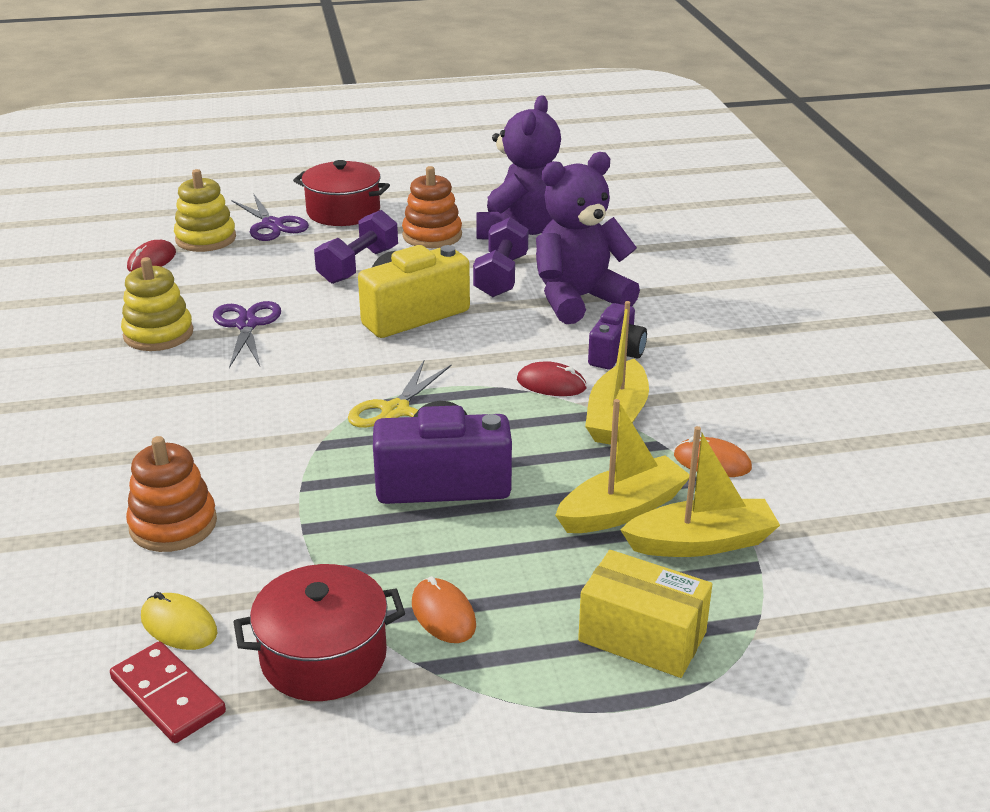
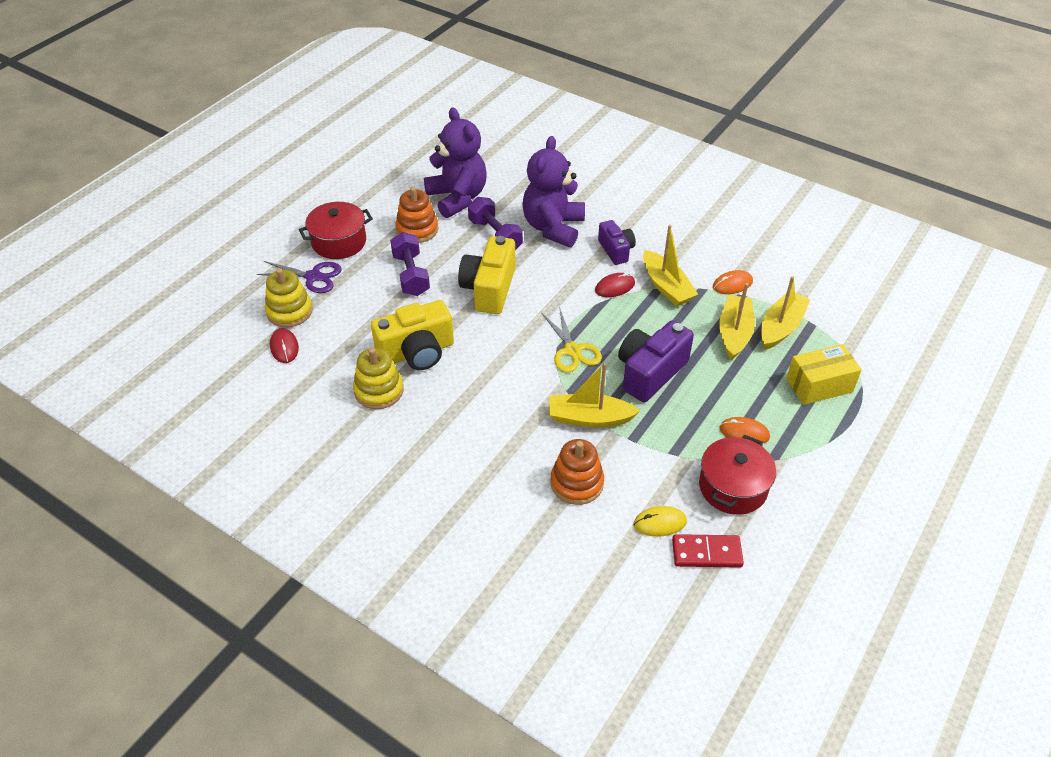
camera: 45 degrees left, 15 degrees up
purple scissors [213,301,281,368] -> yellow camera [371,300,454,370]
none -> yellow boat [549,363,640,428]

